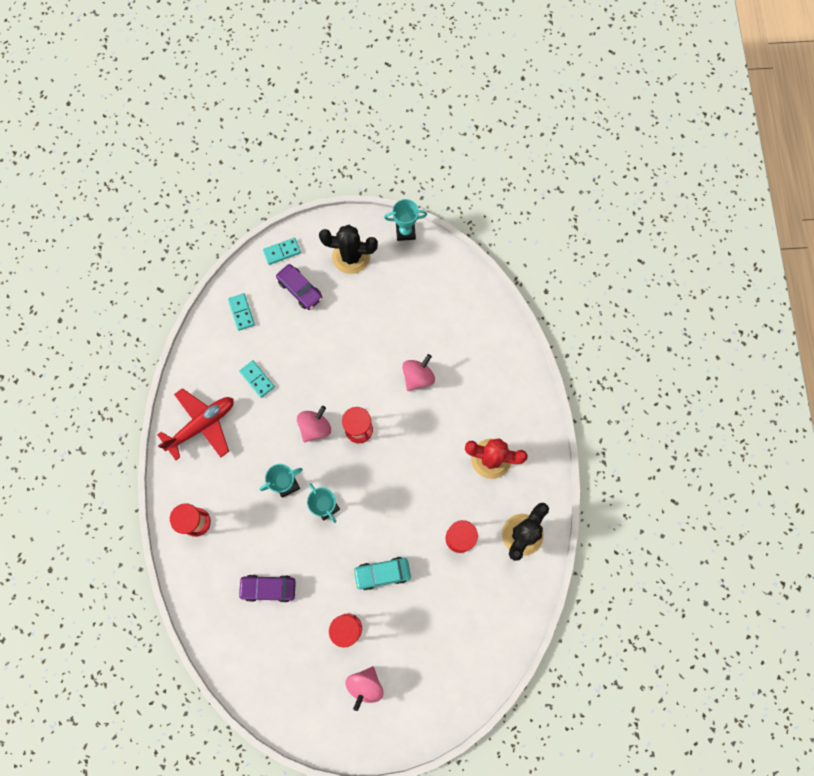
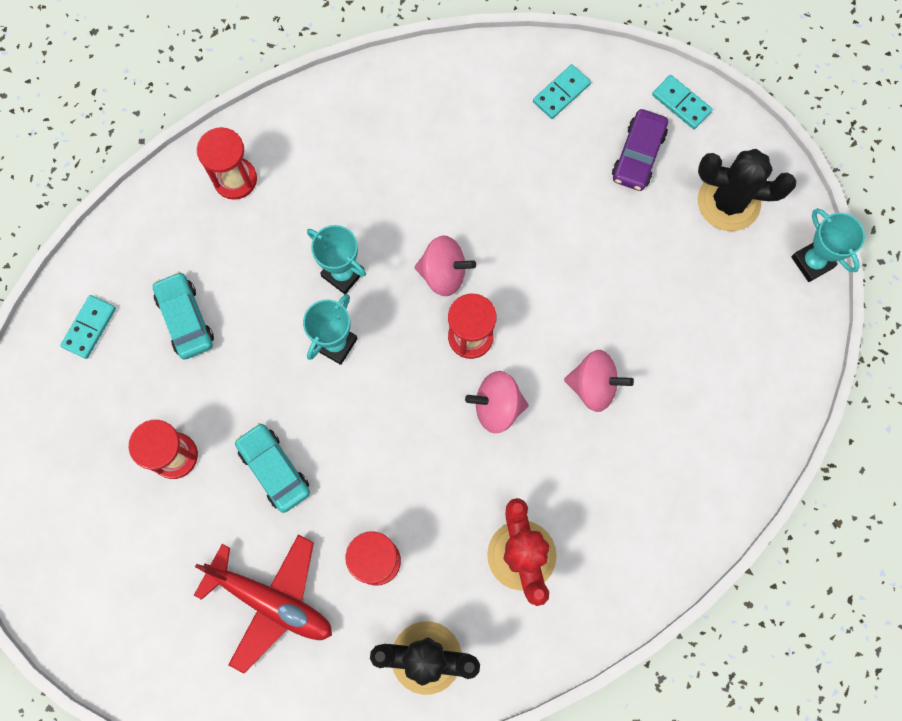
camera: 65 degrees right, 0 degrees up
red plane [157,388,234,460] -> red plane moved to [194,535,332,674]
purple car [238,575,296,603] -> turquoise car [153,272,214,360]
turquoise domino [239,360,275,398] -> turquoise domino moved to [60,295,116,359]
black cactus [319,225,378,274] -> black cactus turned 60 degrees counterclockwise [698,149,796,231]
pink spinning top [345,666,383,711] -> pink spinning top moved to [465,371,529,433]

